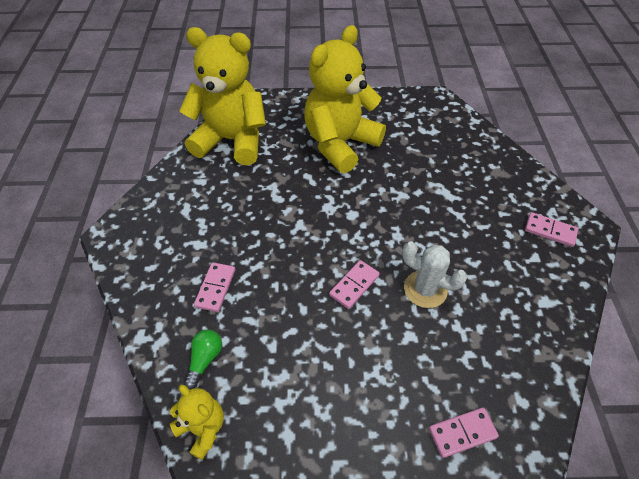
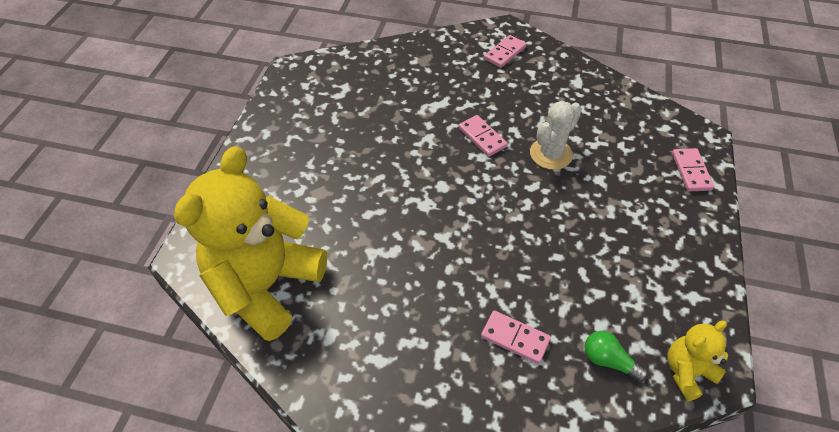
camera: 75 degrees left, 0 degrees up
yellow teddy bear [304,25,386,173] -> none
pink domino [329,260,380,309] -> pink domino moved to [459,115,508,157]

